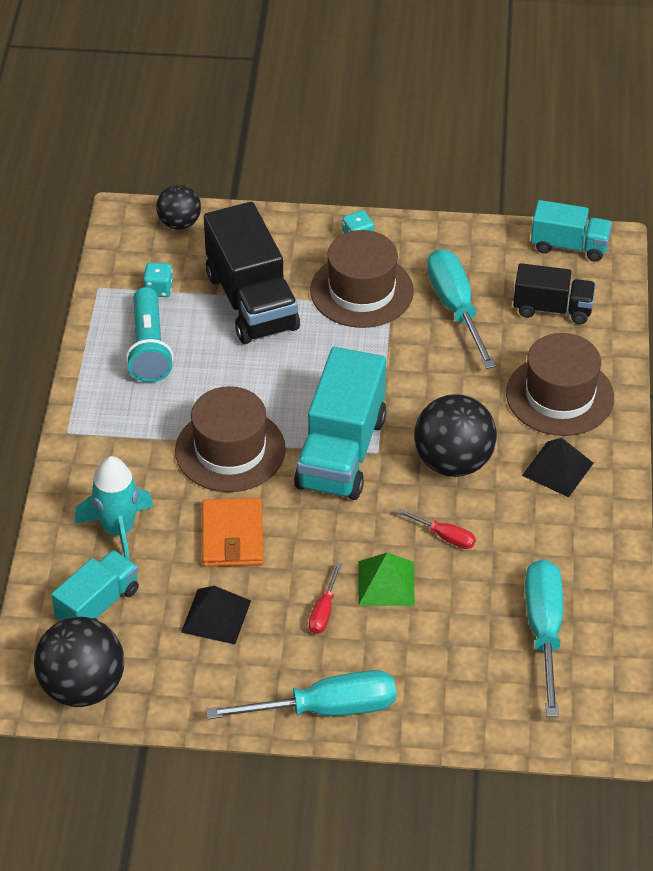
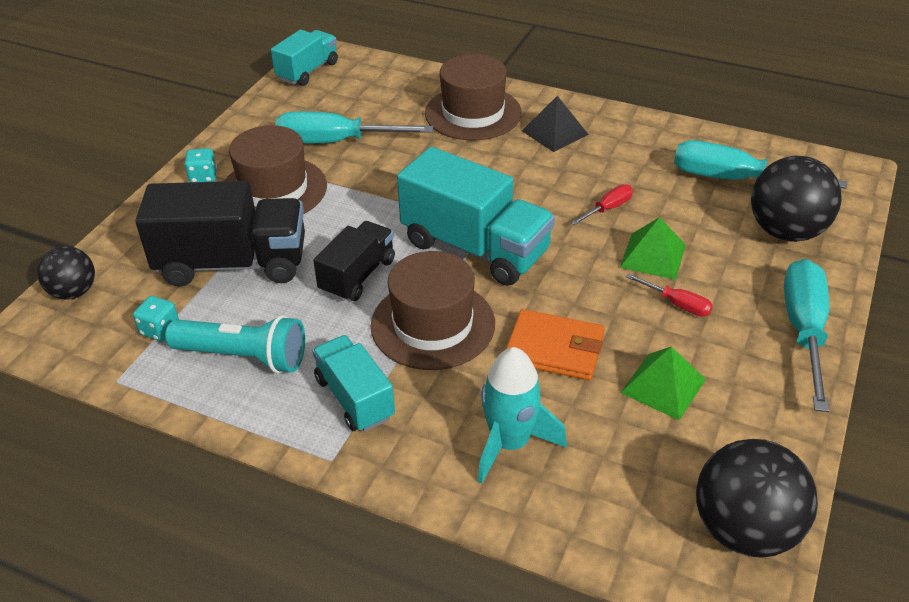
camera: 70 degrees left, 5 degrees down
turquoise truck [51,550,139,621] -> turquoise truck moved to [312,335,395,432]
black pyramid [181,586,251,644] -> green pyramid [620,346,706,420]
black ball [414,394,497,477] -> black ball moved to [751,156,842,242]
black truck [513,263,596,324] -> black truck moved to [313,221,395,301]

